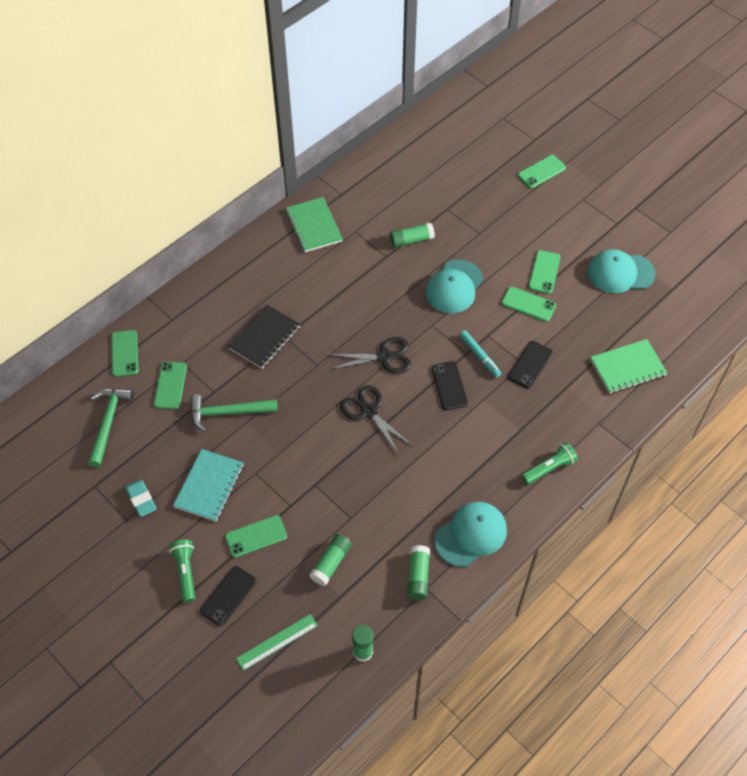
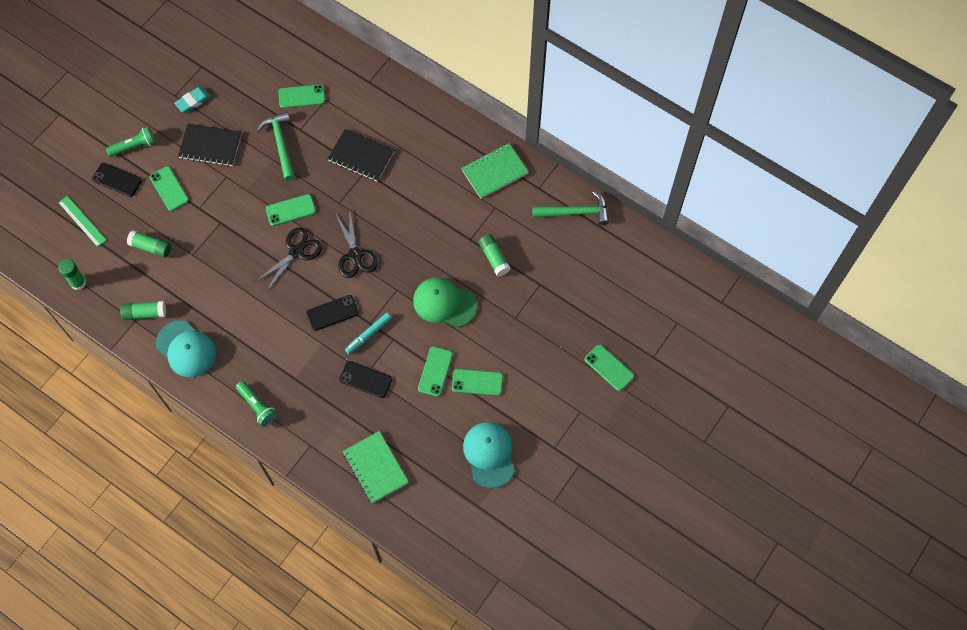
camera: 80 degrees right, 10 degrees up
green hammer [88,388,134,467] -> green hammer moved to [532,191,609,225]
green phone [111,330,139,377] -> green phone moved to [266,194,316,226]
turquoise notebook [173,449,244,522] -> black notebook [178,123,242,167]
turquoise cap [426,260,483,314] -> green cap [413,277,477,327]

